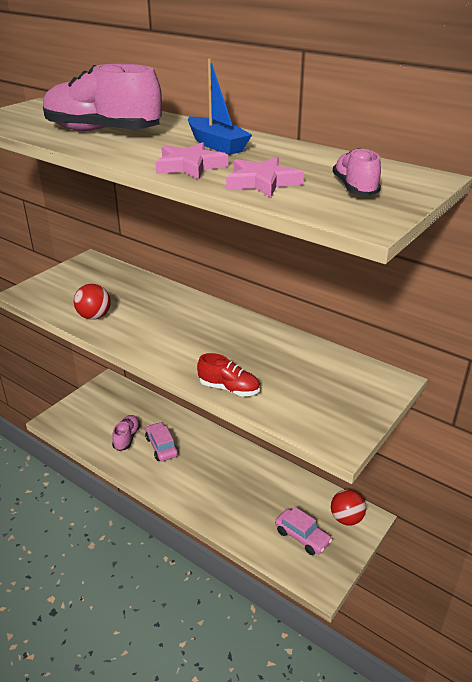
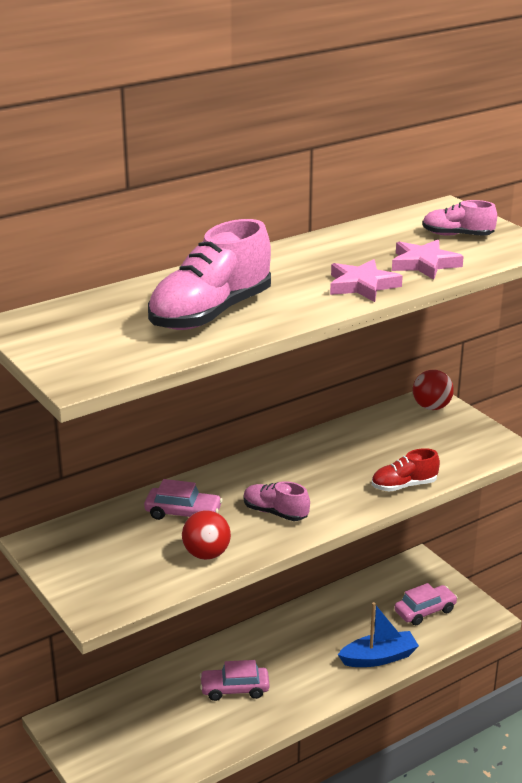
camera: 70 degrees left, 5 degrees down
pink shoe [112,415,140,451] -> pink shoe moved to [243,481,310,521]
blue boat [188,58,252,155] -> blue boat moved to [338,602,419,667]
red shoe [197,353,260,396] -> red shoe turned 150 degrees counterclockwise [372,448,440,492]
red ball [331,489,366,525] -> red ball moved to [413,370,454,410]
none -> pink car [144,479,223,520]

